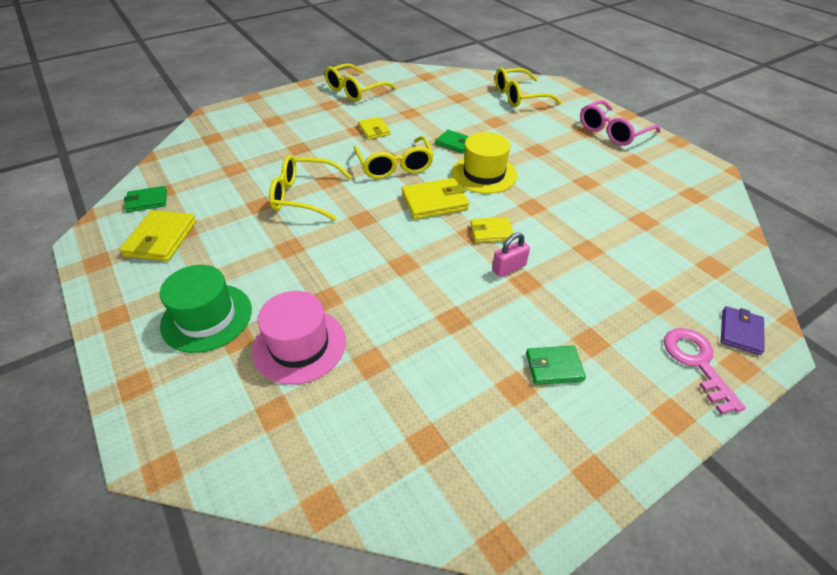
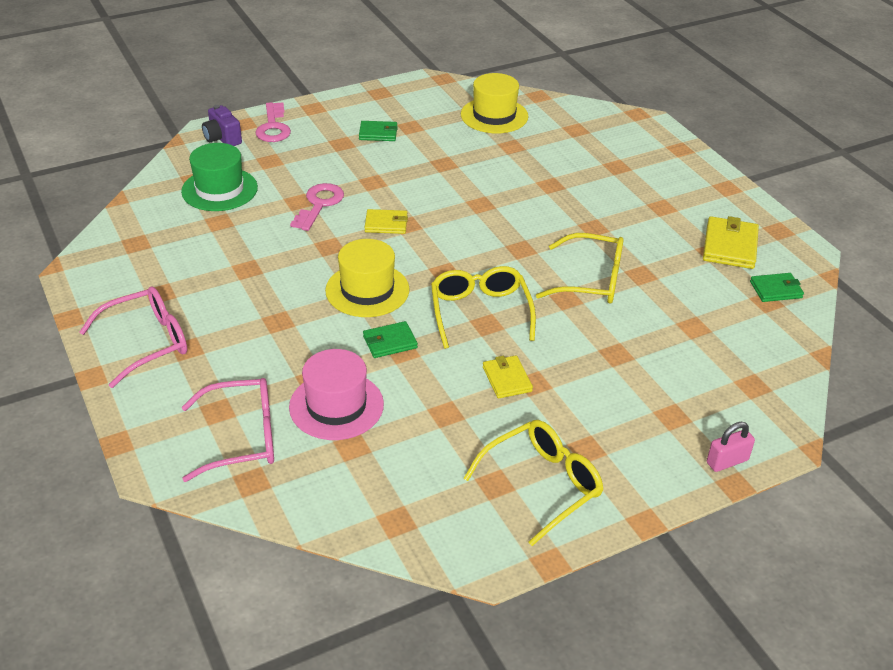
camera: 175 degrees left, 5 degrees down
green hat [159,265,252,353] -> green hat moved to [181,143,258,211]
pink hat [252,291,346,385] -> pink hat moved to [289,349,384,440]
yellow wallet [402,178,469,220] -> none
green wallet [435,130,469,153] -> green wallet turned 60 degrees counterclockwise [363,321,418,358]
pink padlock [492,233,530,277] -> pink padlock moved to [707,422,755,472]
yellow glasses [495,67,562,107] -> pink glasses [182,378,274,482]
purple wallet [721,306,765,355] -> purple camera [202,105,242,146]
none -> pink key [290,183,344,231]
none -> yellow hat [461,73,528,133]

